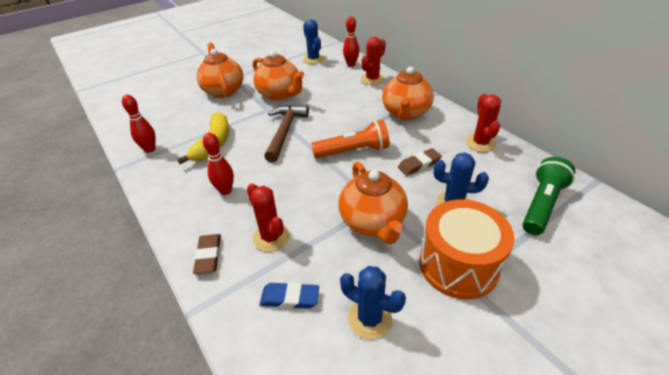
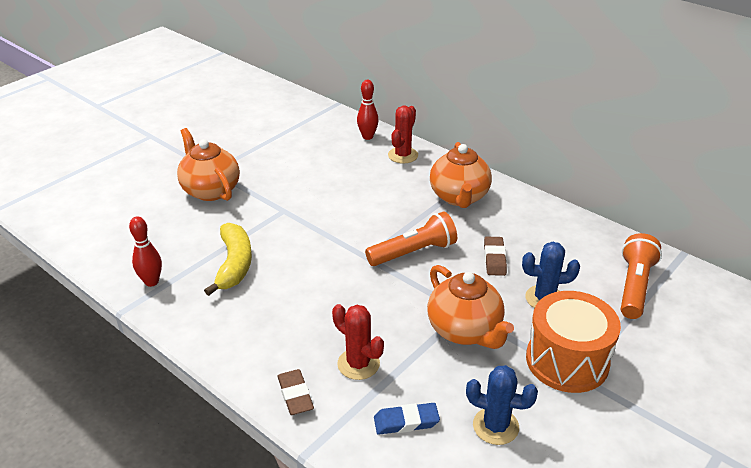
camera: 15 degrees left, 5 degrees down
red bowling pin [203,133,234,195] -> none
orange teapot [253,51,304,101] -> none
brown hammer [264,105,309,163] -> none
blue cactus [303,19,324,64] -> none
brown eraser [398,148,442,176] -> brown eraser turned 45 degrees counterclockwise [484,237,507,276]
red cactus [466,94,501,152] -> none
green flashlight [522,157,575,235] -> orange flashlight [621,233,662,319]

